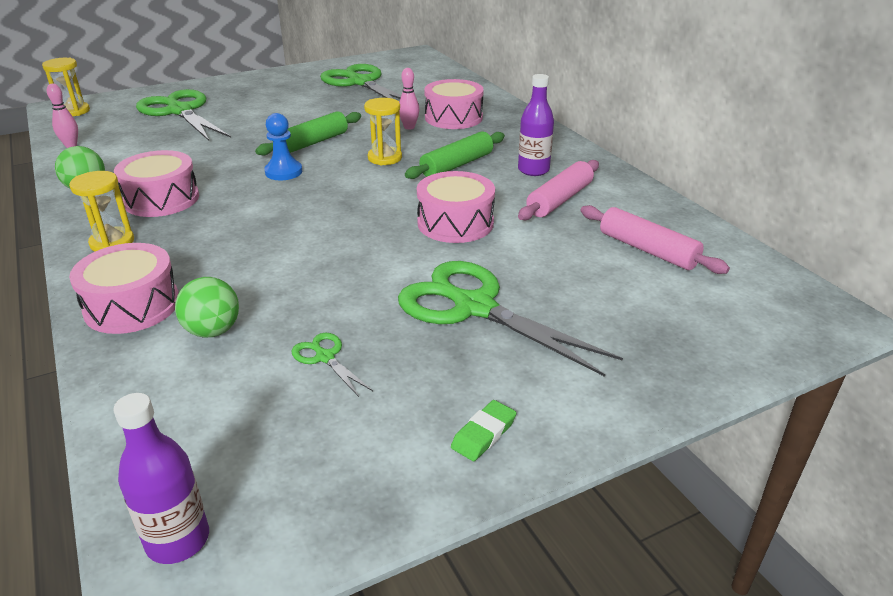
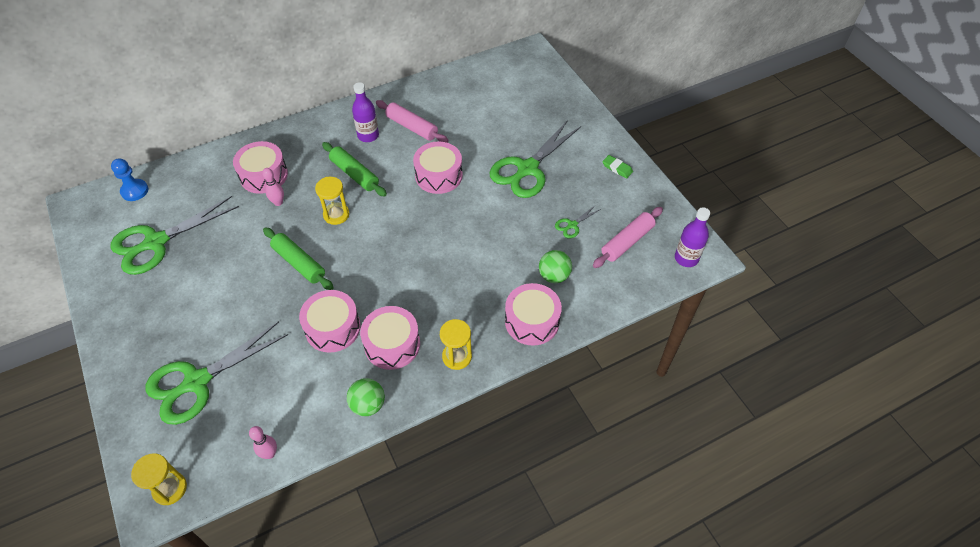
camera: 90 degrees left, 20 degrees up
blue pawn [264,113,302,180] -> blue pawn moved to [111,158,148,201]
pink rolling pin [580,205,730,274] -> pink rolling pin moved to [593,207,663,268]
none -> pink drum [299,290,360,353]

